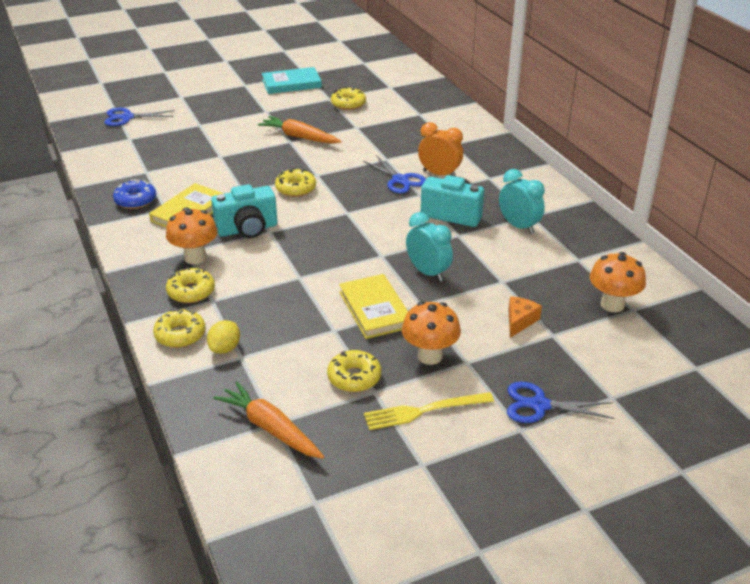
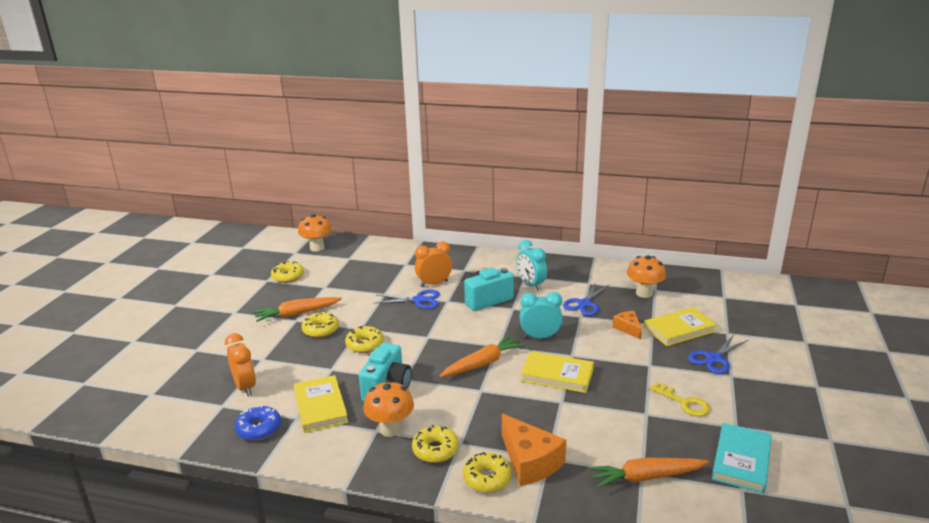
camera: 50 degrees left, 10 degrees down
blue scissors [105,108,175,126] -> blue scissors moved to [563,282,609,316]
yellow lemon [207,320,240,354] -> orange cheese [502,414,566,486]
turquoise book [262,67,322,94] -> turquoise book moved to [712,423,772,493]
yellow donut [327,350,381,392] -> yellow donut moved to [302,311,339,338]
yellow fork [364,392,494,430] -> yellow key [649,382,710,416]
orange mushroom [402,301,461,365] -> orange mushroom moved to [298,214,332,252]
turquoise clock [499,169,545,234] -> turquoise clock turned 120 degrees counterclockwise [516,240,547,291]
none -> orange clock [225,333,256,396]
none -> orange carrot [440,335,524,377]
none -> yellow book [644,307,717,346]

